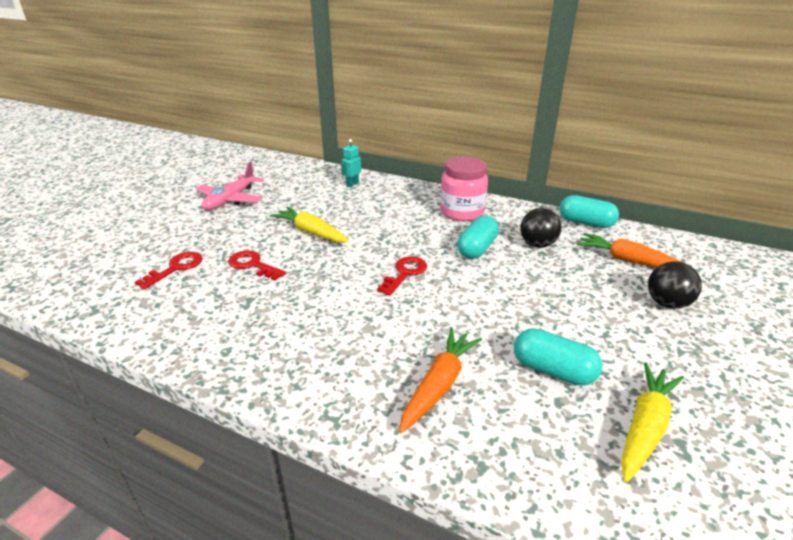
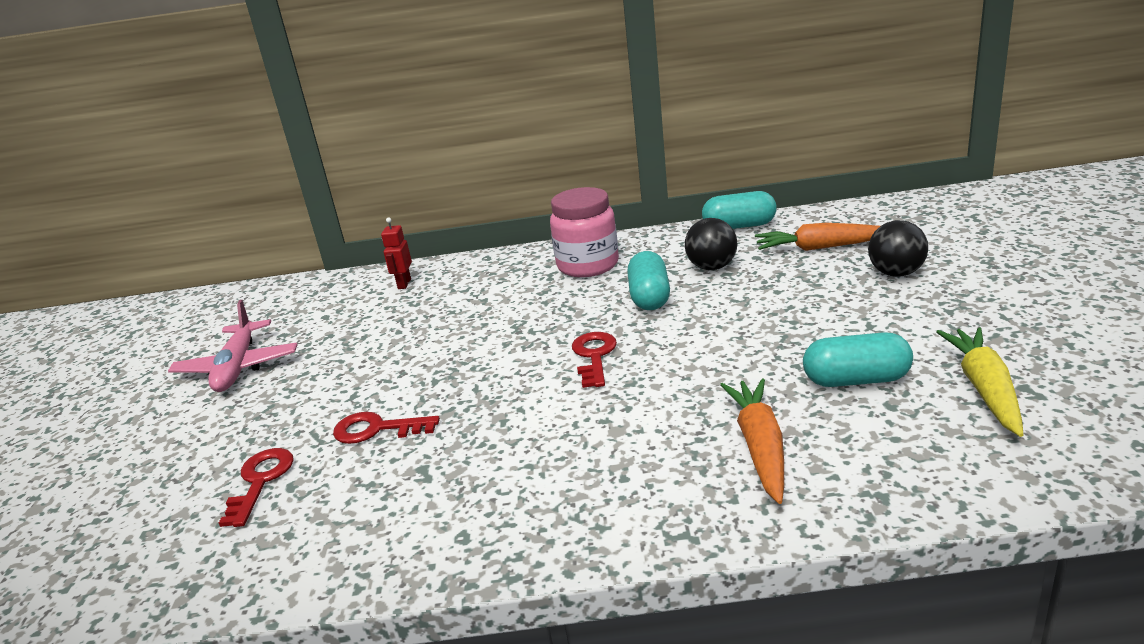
camera: 25 degrees left, 5 degrees down
yellow carrot [270,207,349,243] -> none
turquoise robot [341,139,361,187] -> red robot [381,218,412,289]

